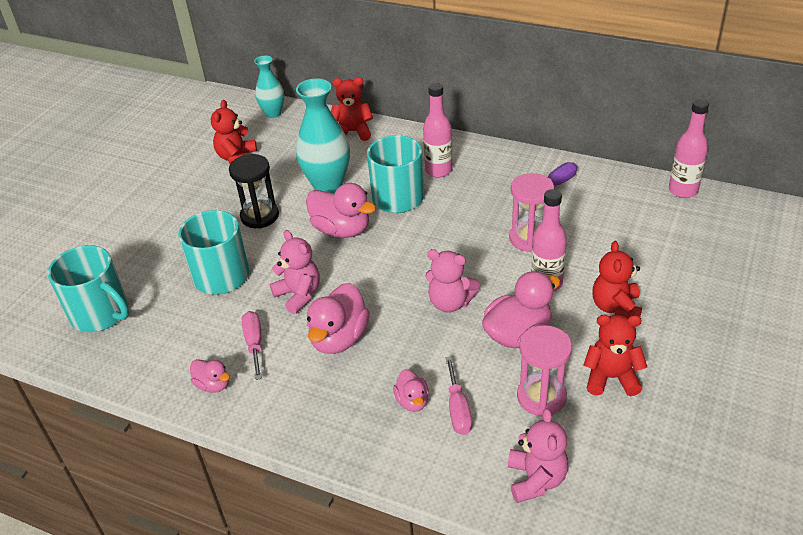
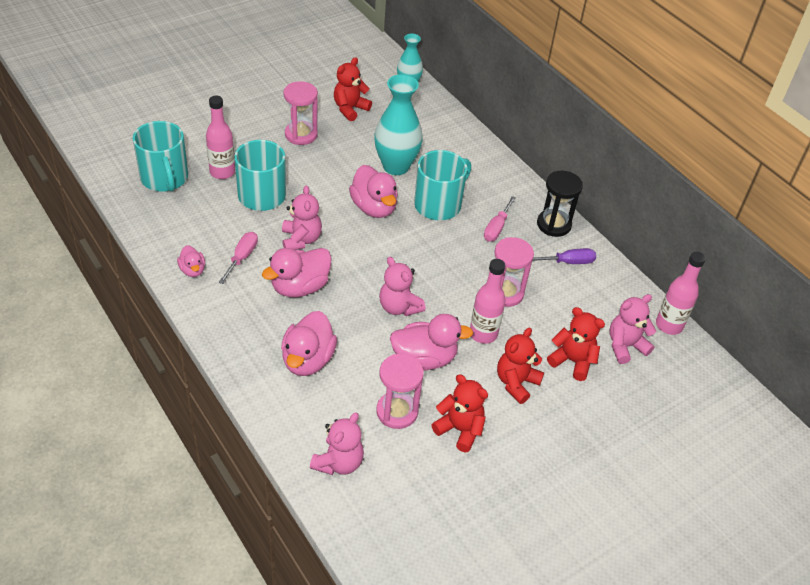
camera: 25 degrees right, 5 degrees up
black hourglass [229,154,279,229] -> black hourglass moved to [537,171,583,237]
red teddy bear [331,77,373,141] -> red teddy bear moved to [547,307,605,381]
pink duck [393,369,429,412] -> pink duck [281,311,337,376], size x1.84
pink bottle [423,83,453,178] -> pink bottle moved to [206,96,235,179]
pink screwdriver [446,356,472,435] -> pink screwdriver moved to [484,196,516,241]
none -> pink hourglass [284,81,318,145]
none -> pink teddy bear [610,294,656,364]

